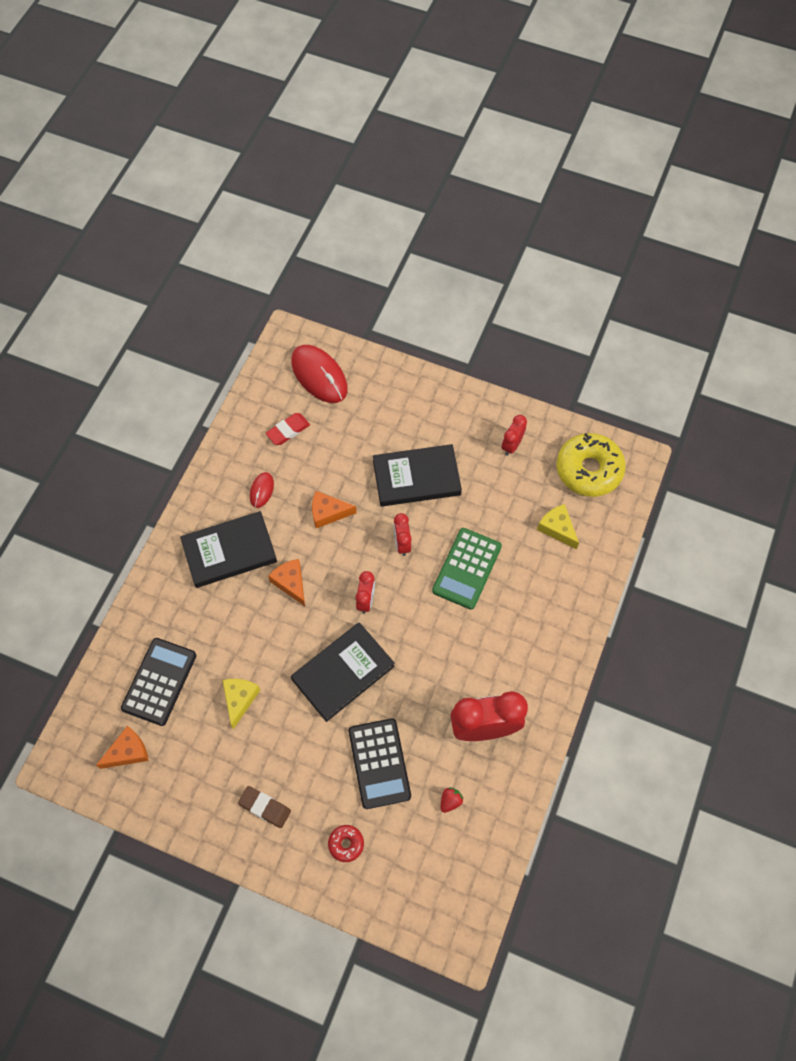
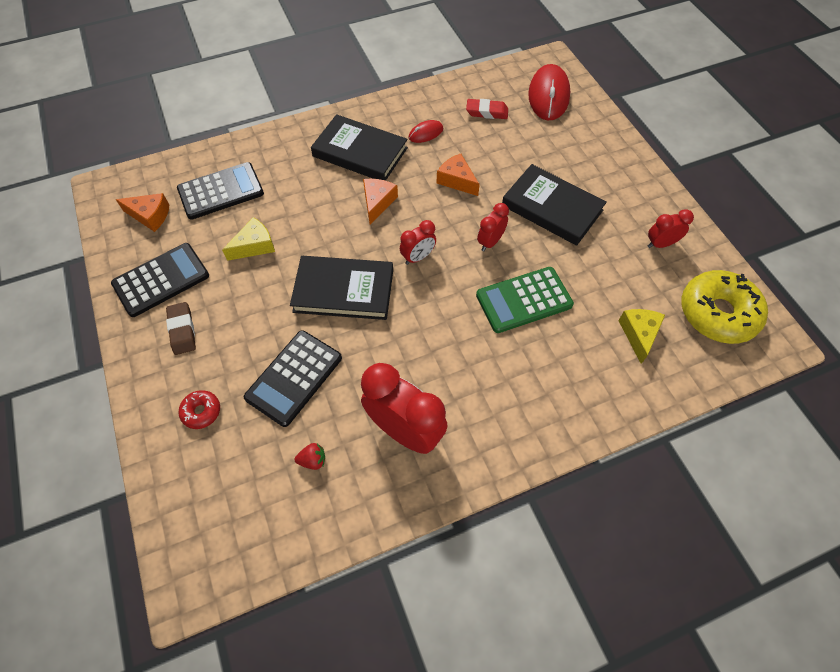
camera: 45 degrees right, 5 degrees down
none -> black calculator [111,243,209,317]

